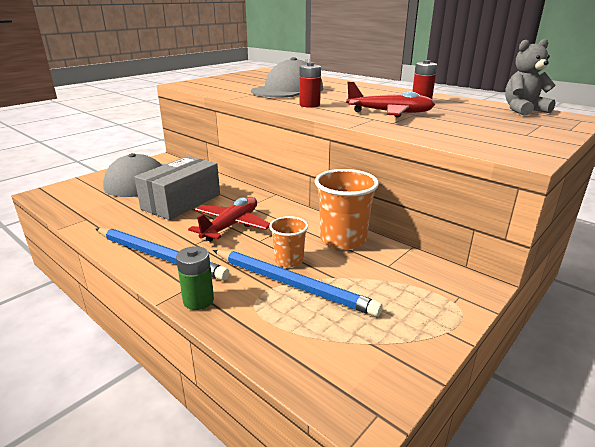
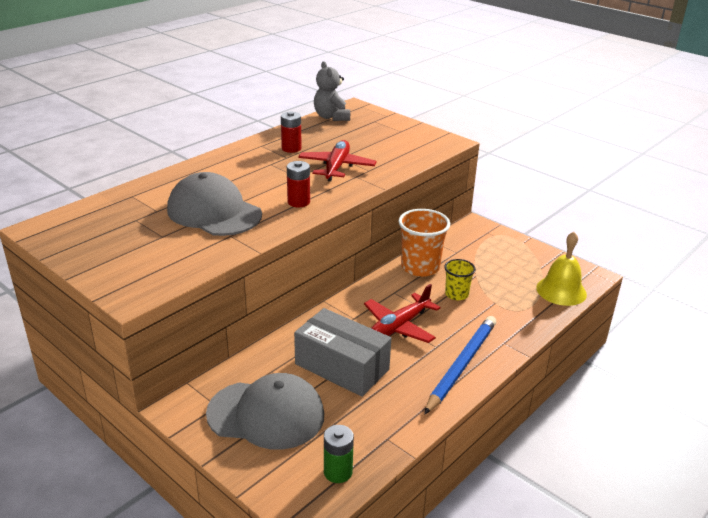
camera: 90 degrees left, 5 degrees up
green battery [176,246,214,310] -> green battery moved to [324,425,354,483]
red plane [188,197,270,242] -> red plane turned 75 degrees counterclockwise [364,284,441,343]
blue pencil [213,250,383,317] -> none
orange cup [269,216,308,267] -> yellow cup [444,259,476,300]
none -> yellow bell [536,232,587,306]

